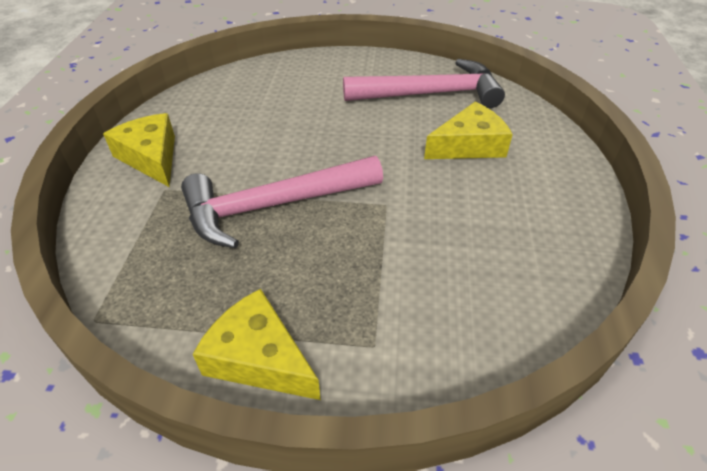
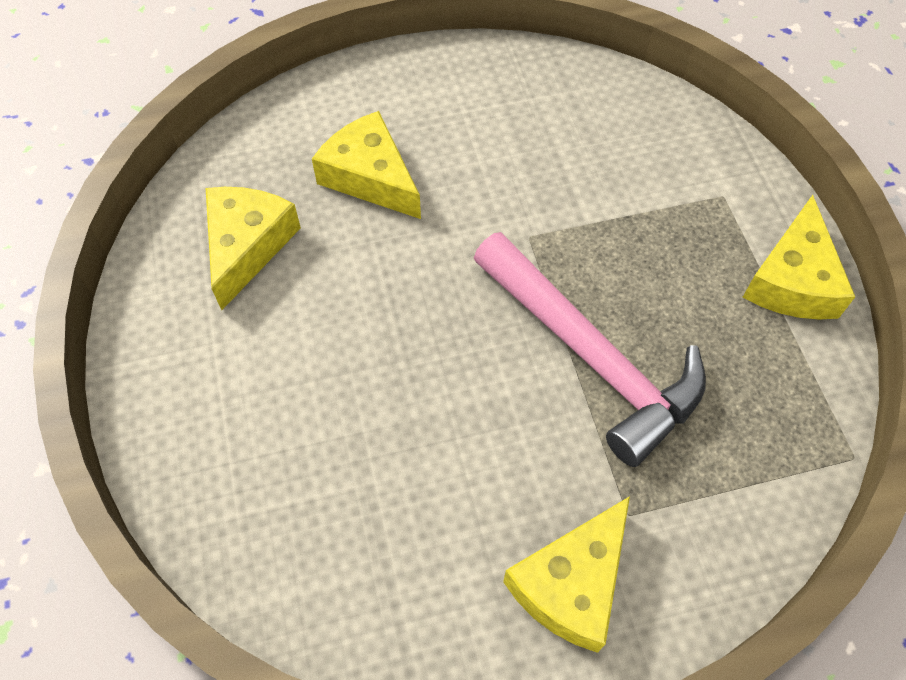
camera: 110 degrees left, 15 degrees up
pink hammer [343,59,505,108] -> yellow cheese [206,187,301,310]

